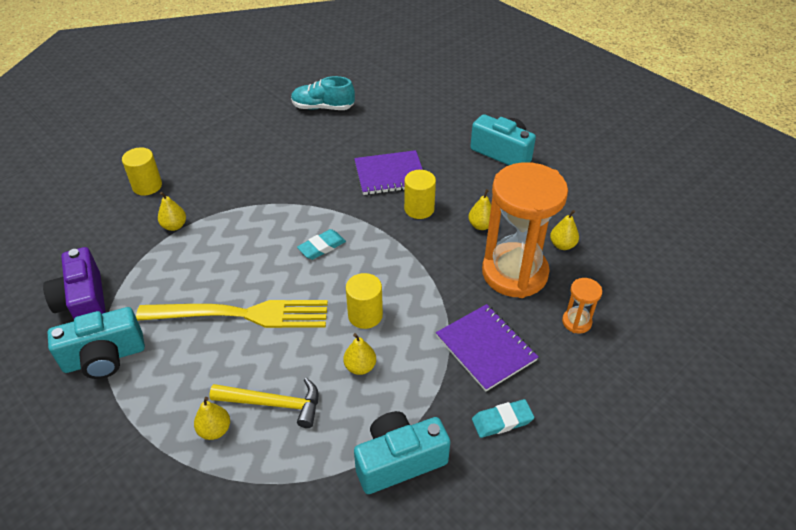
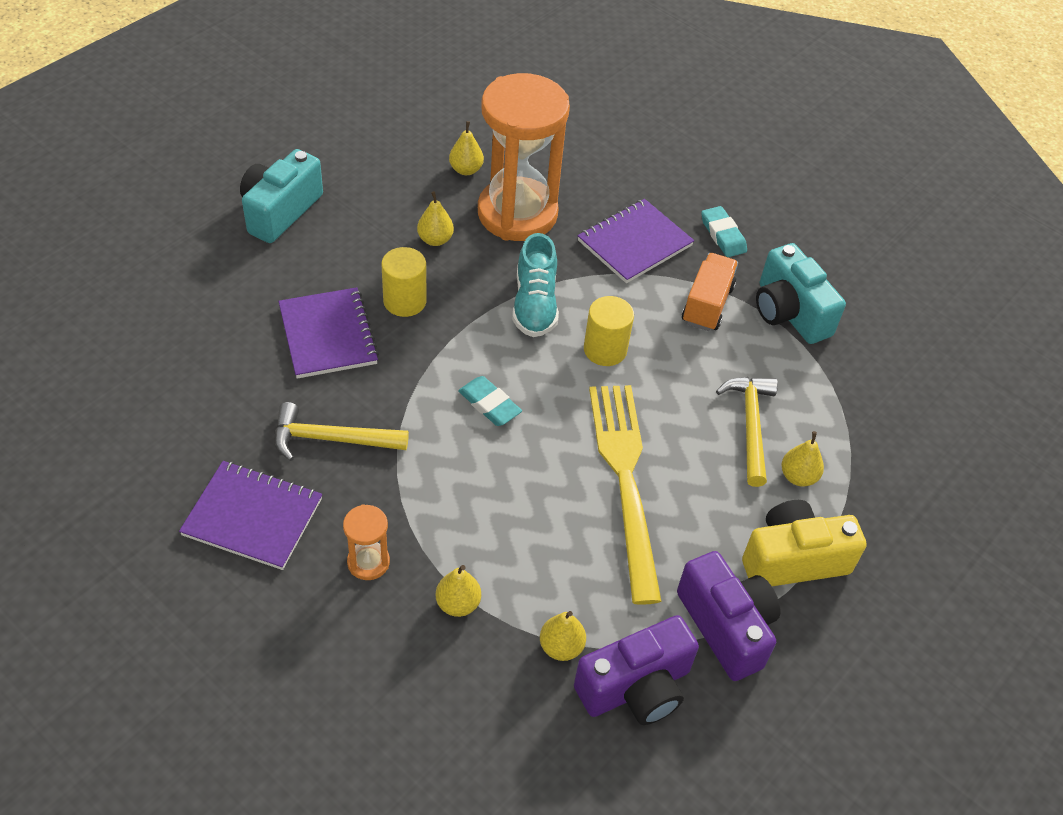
camera: 100 degrees left, 5 degrees up
turquoise camera [48,307,145,379] -> purple camera [677,551,780,681]
yellow cylinder [122,148,162,195] -> none
turquoise shoe [291,76,355,110] -> turquoise shoe moved to [512,233,559,337]
yellow pear [344,333,376,375] -> yellow pear moved to [540,611,586,661]
orange hourglass [562,278,602,333] -> orange hourglass moved to [343,504,390,580]
none -> purple notebook [179,461,322,570]
none -> yellow hammer [274,402,409,461]
none -> orange truck [682,253,738,331]
none -> yellow camera [742,500,867,586]

